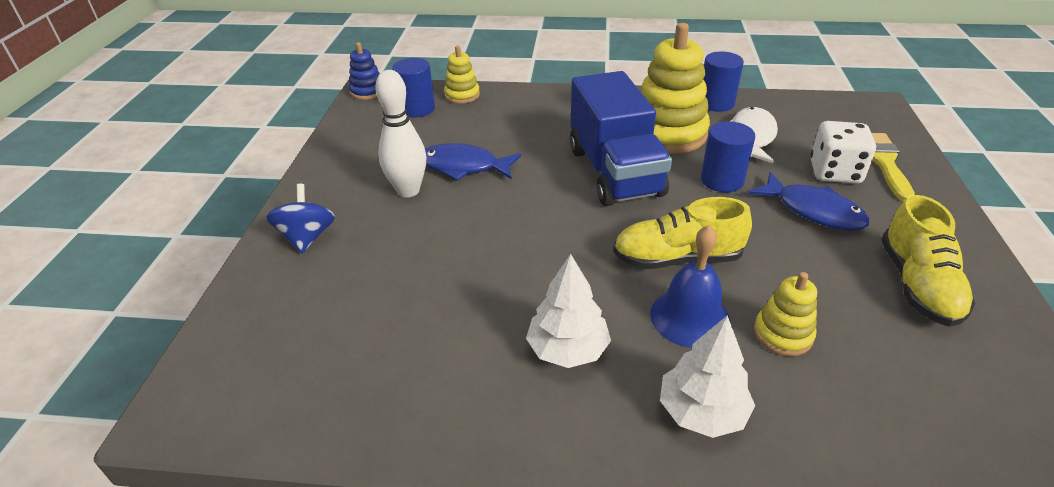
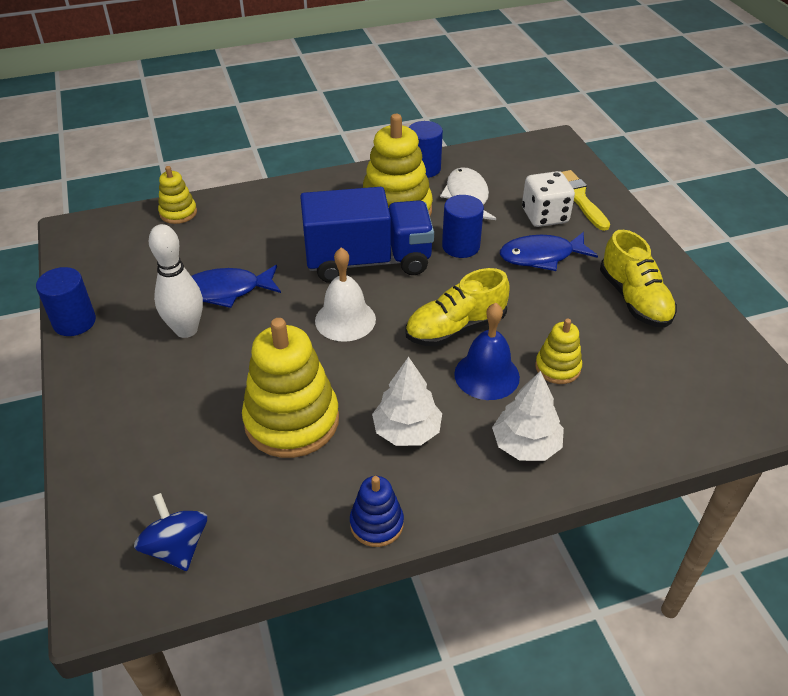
camera: 25 degrees left, 5 degrees up
blue spinning top [266,184,335,254] -> blue spinning top moved to [134,493,207,571]
blue stacking toy [349,42,380,100] -> blue stacking toy moved to [350,476,404,547]
blue cylinder [392,58,435,118] -> blue cylinder moved to [36,267,96,336]
blue truck [570,71,672,206] -> blue truck turned 60 degrees counterclockwise [300,187,434,283]
blue fish [748,172,870,231] -> blue fish turned 150 degrees clockwise [500,232,598,271]
none -> yellow stacking toy [242,318,339,458]
none -> white bell [315,248,376,342]

